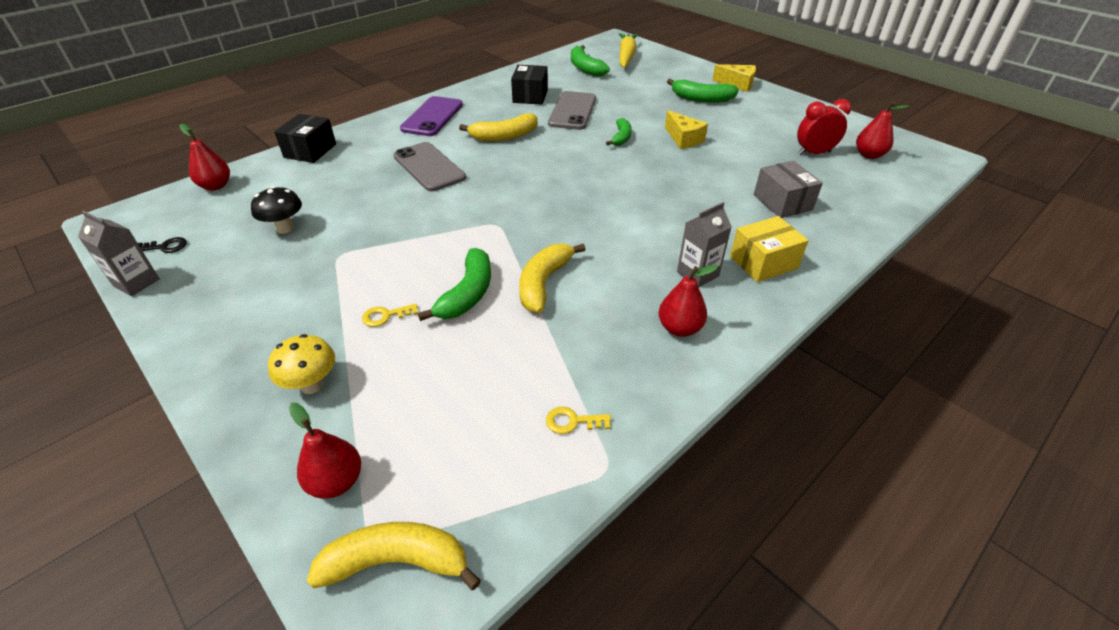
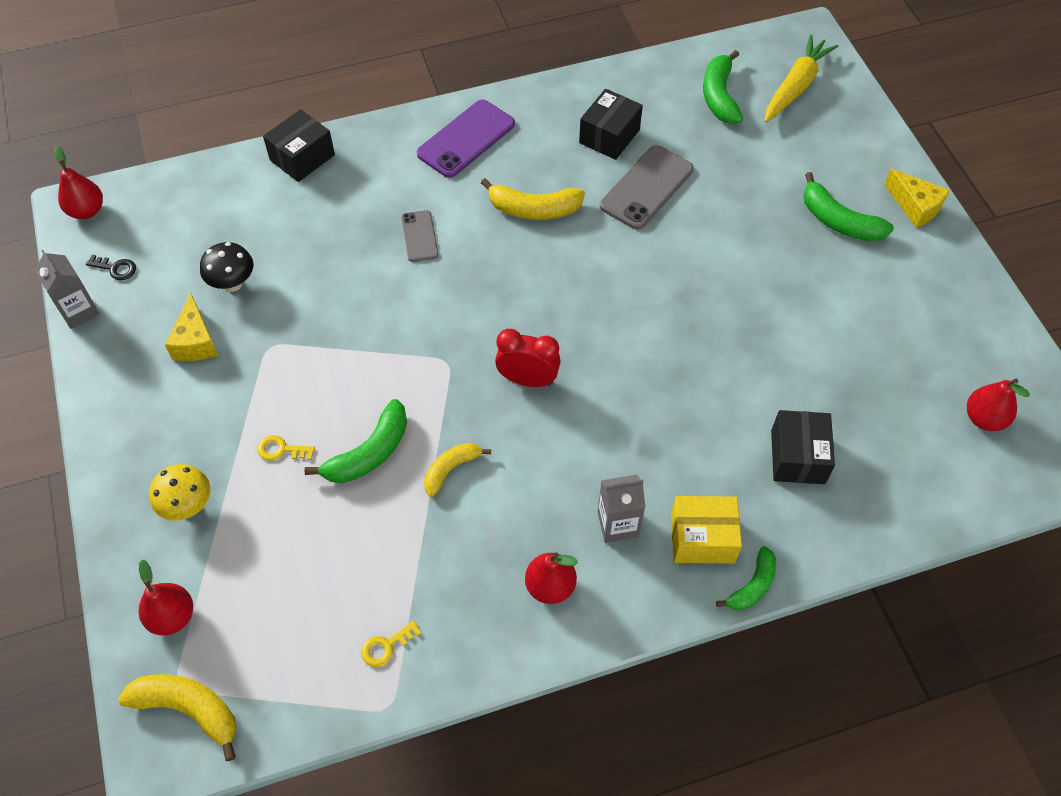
camera: 25 degrees right, 15 degrees up
red pear [180,124,230,191] -> red pear moved to [54,146,103,219]
grey phone [393,142,466,192] -> grey phone [401,210,439,262], size x0.58
yellow banana [519,243,586,313] -> yellow banana [424,443,491,497], size x0.65
yellow key [546,407,611,434] -> yellow key turned 60 degrees counterclockwise [361,621,422,667]
green banana [606,118,632,146] -> green banana moved to [716,546,776,610]
yellow cheese [665,110,708,149] -> yellow cheese moved to [165,293,218,361]
grey box [754,161,823,218] -> black box [771,410,835,484]
red clock [797,99,851,156] -> red clock moved to [495,329,561,387]

